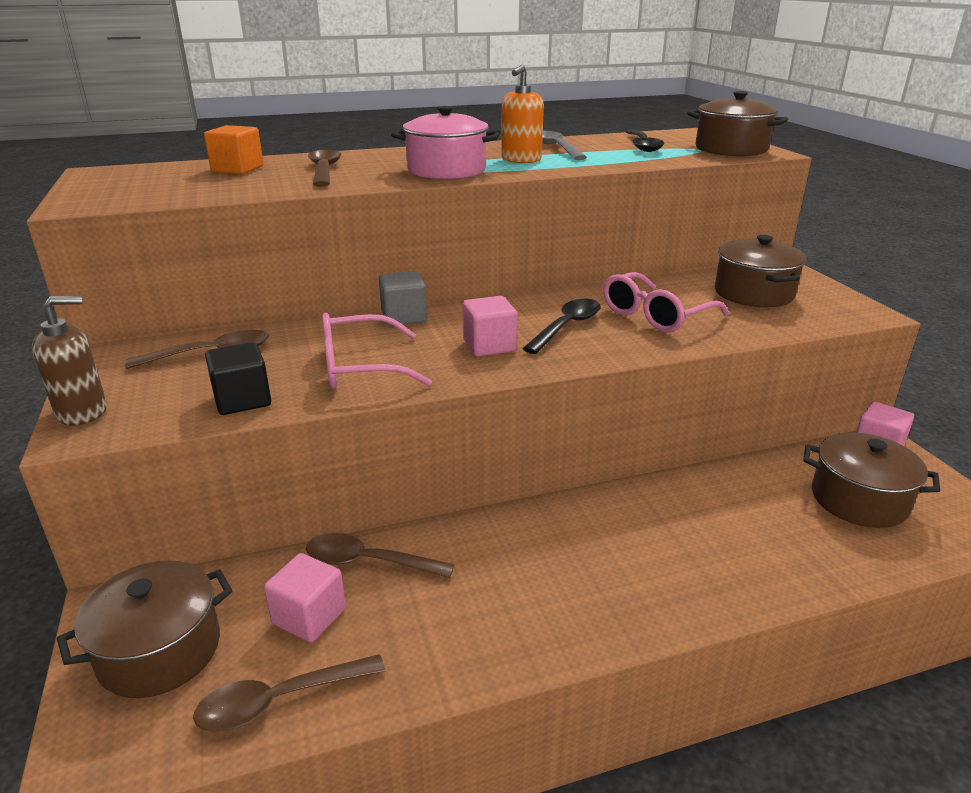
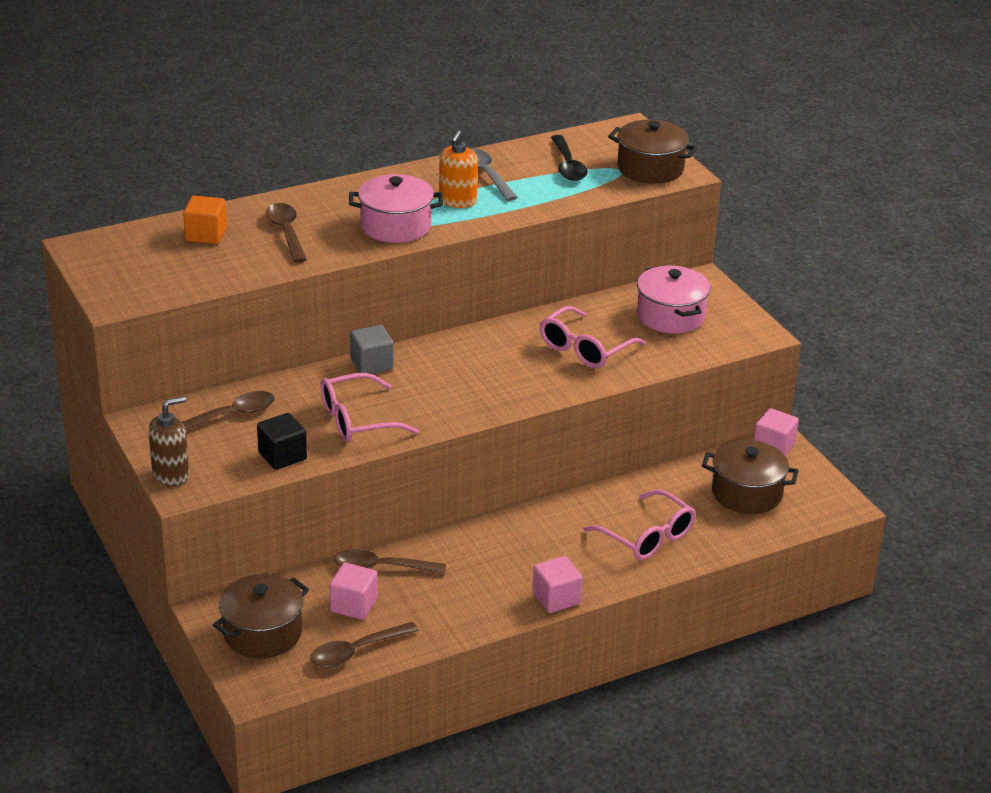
camera: 10 degrees left, 5 degrees up
pink cube [462,296,517,357] -> pink cube moved to [532,556,583,613]
black spoon [522,299,601,354] -> none
brown pot [715,235,807,307] -> pink pot [637,265,710,334]
none -> pink glasses [584,490,696,560]

